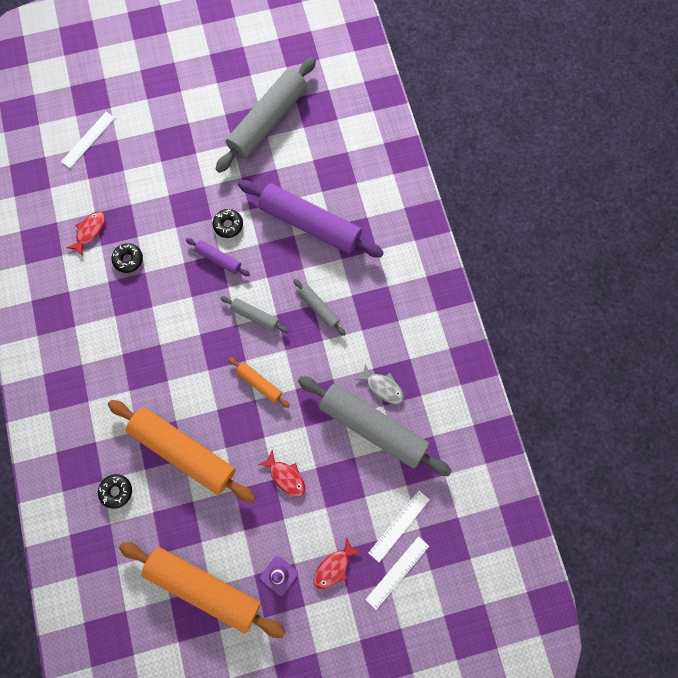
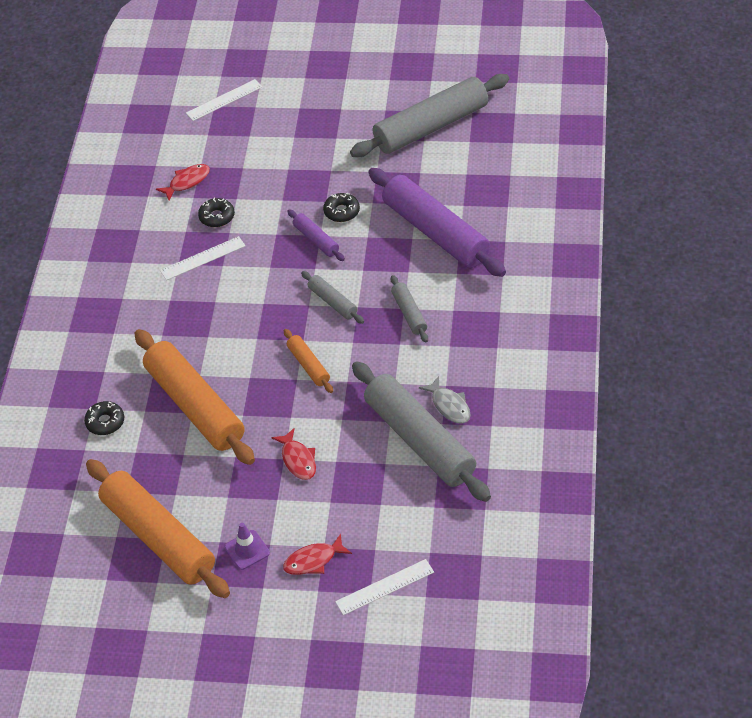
camera: 25 degrees right, 25 degrees down
white ruler [368,491,430,562] -> white ruler moved to [160,236,245,280]

